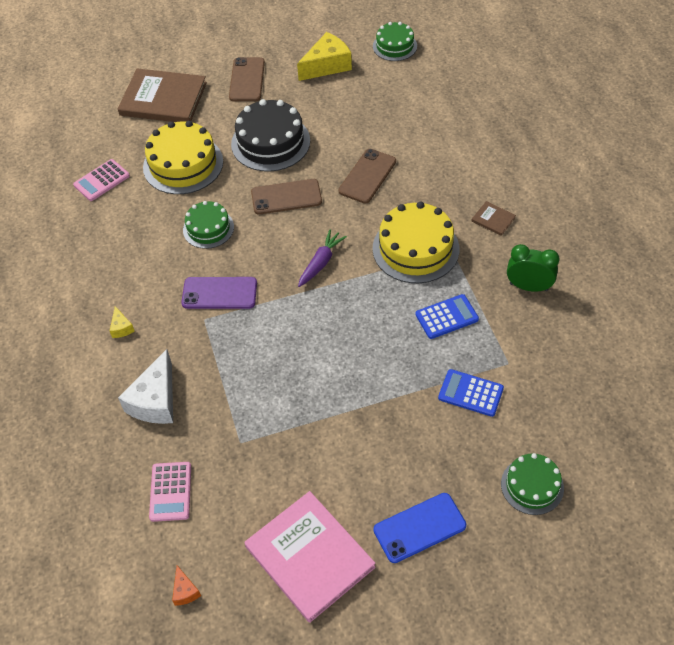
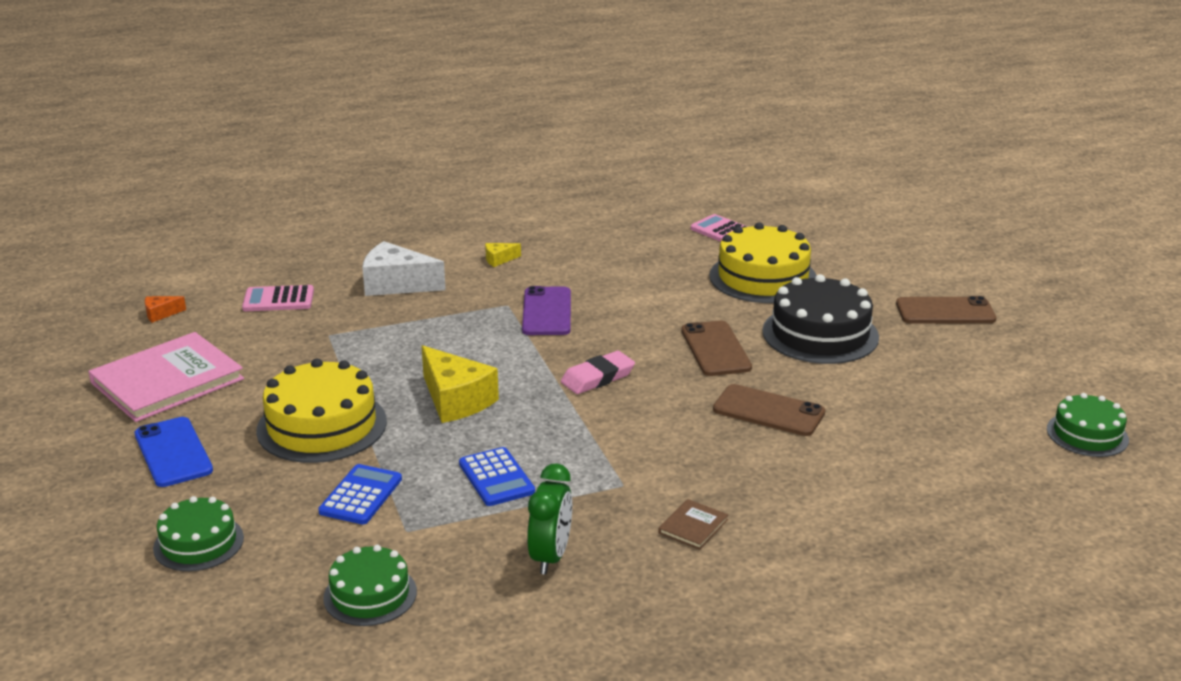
camera: 85 degrees right, 25 degrees down
brown book [118,68,207,122] -> none
green cake [183,201,234,249] -> green cake moved to [323,545,417,626]
yellow cheese [297,32,352,81] -> yellow cheese moved to [422,345,499,423]
purple carrot [298,229,347,287] -> pink eraser [561,351,635,394]
yellow cake [372,202,459,283] -> yellow cake moved to [256,359,387,463]

